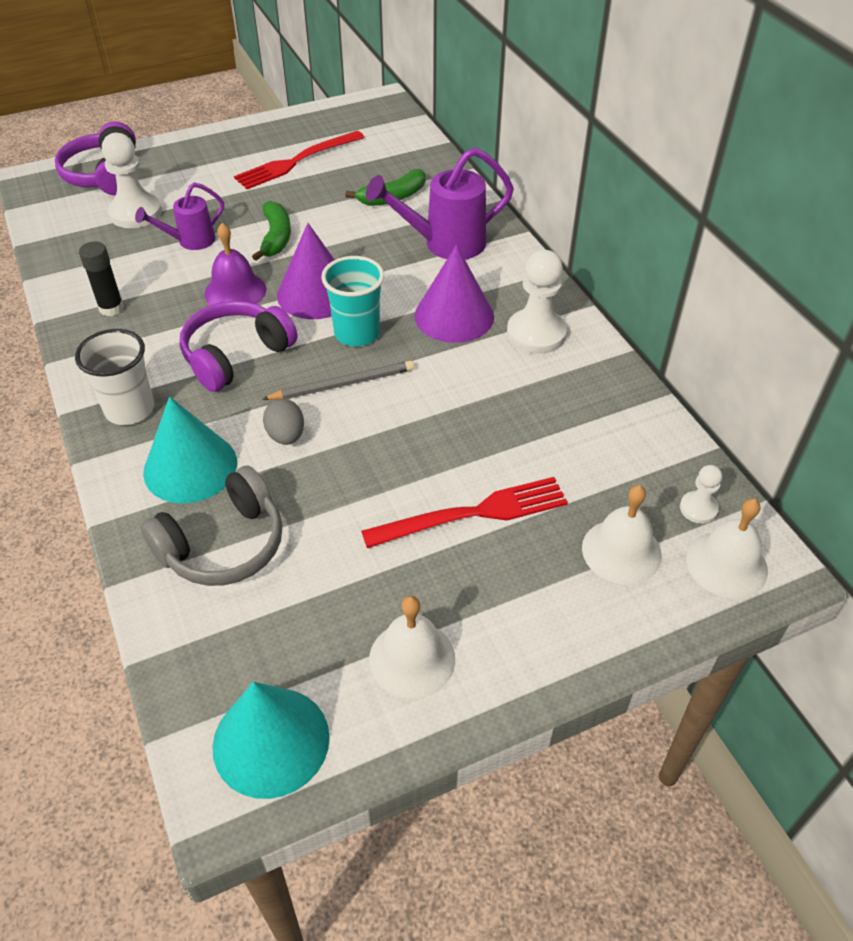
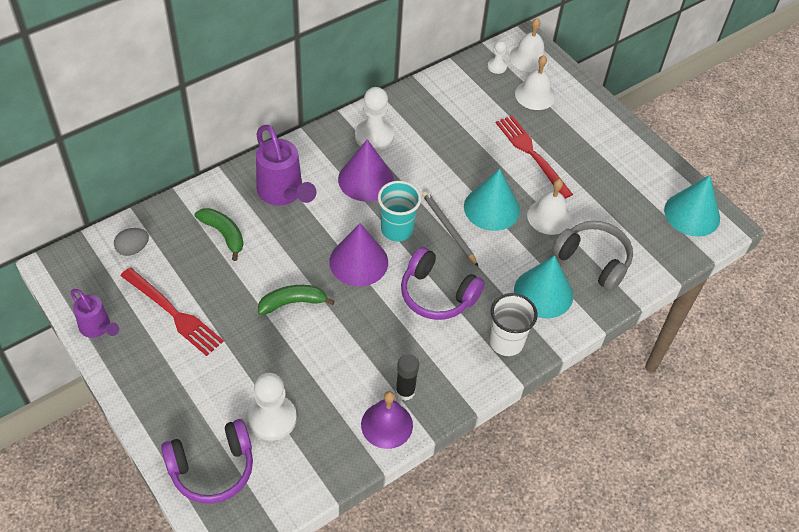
camera: 105 degrees left, 5 degrees up
purple watering can [135,182,224,250] -> purple watering can moved to [70,289,119,338]
purple bell [205,223,266,305] -> purple bell moved to [361,391,413,449]
grey egg [263,399,304,445] -> grey egg moved to [114,228,149,256]
white bell [369,596,455,699] -> white bell moved to [527,179,572,235]
none -> turquoise cone [464,169,520,231]

